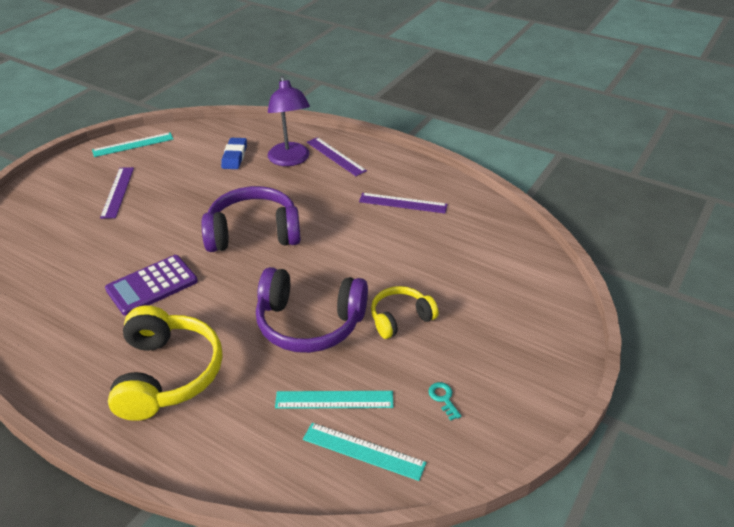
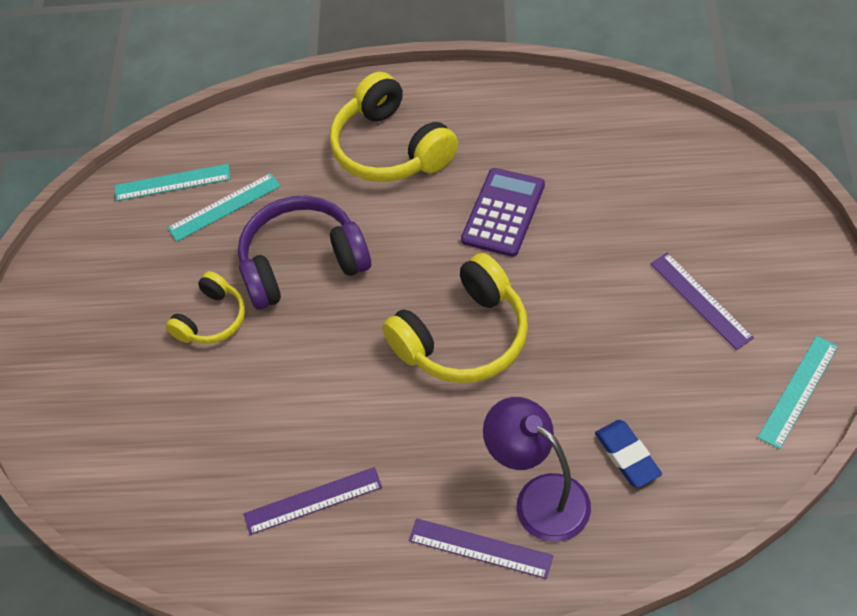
camera: 155 degrees right, 15 degrees up
purple headphones [202,186,301,252] -> yellow headphones [382,253,528,383]
turquoise key [428,382,461,421] -> none

